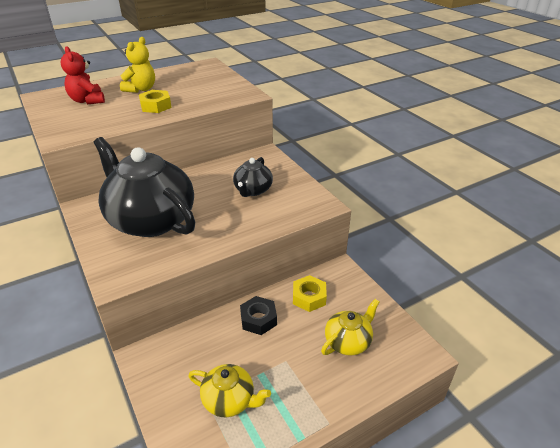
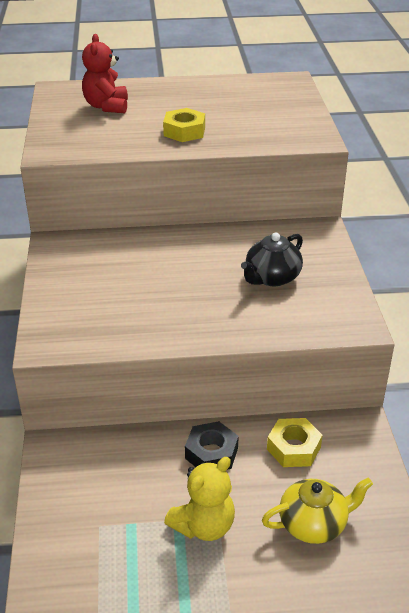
camera: 25 degrees right, 0 degrees up
black teapot [94,137,195,237] -> none
yellow teddy bear [120,37,155,93] -> yellow teddy bear moved to [164,457,235,541]
yellow teapot [188,364,271,417] -> none

